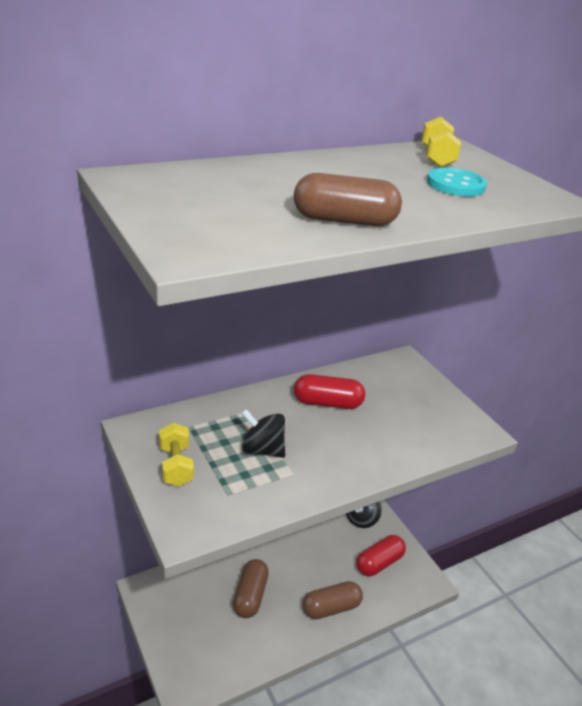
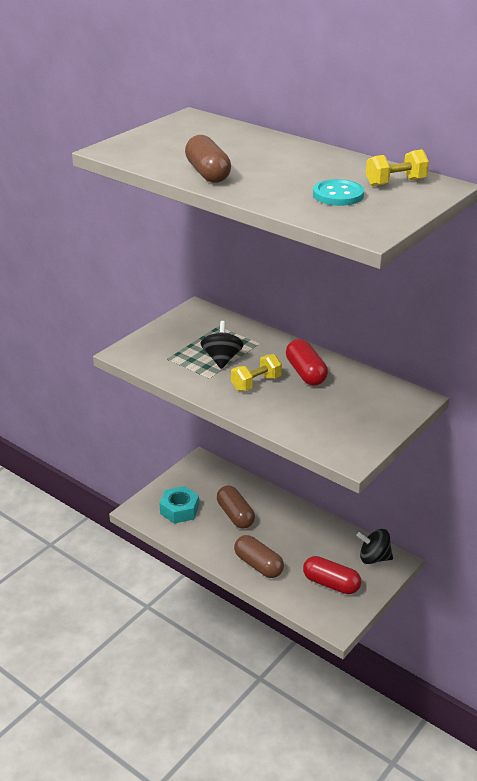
camera: 70 degrees right, 0 degrees up
yellow dumbbell [159,423,194,487] -> yellow dumbbell moved to [231,354,282,391]
brown capsule [233,559,269,618] -> brown capsule turned 75 degrees clockwise [217,485,255,529]
none -> turquoise nut [159,486,199,524]

